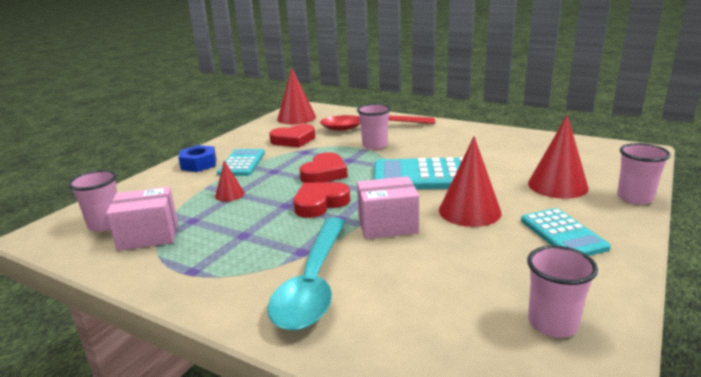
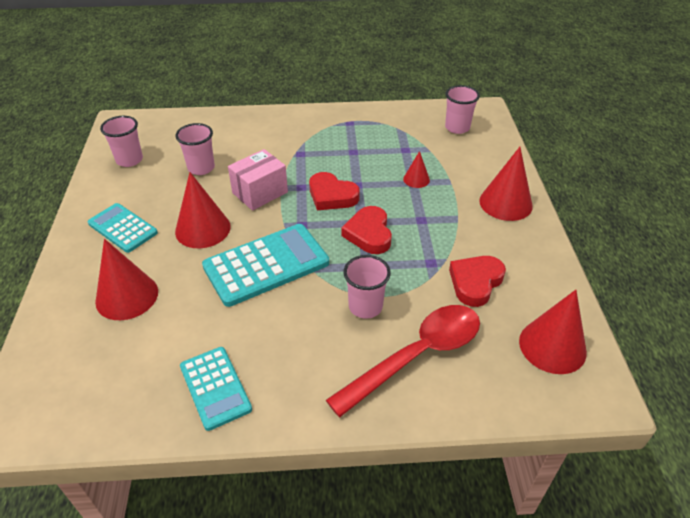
camera: 145 degrees right, 20 degrees up
pink box [106,187,178,251] -> none
blue nut [178,145,216,172] -> red cone [479,147,533,221]
turquoise calculator [217,149,265,176] -> turquoise calculator moved to [180,347,252,431]
turquoise spoon [268,218,346,331] -> none
red heart [293,182,350,218] -> red heart turned 105 degrees clockwise [309,172,360,210]
pink cup [617,143,671,205] -> pink cup moved to [175,123,215,175]

